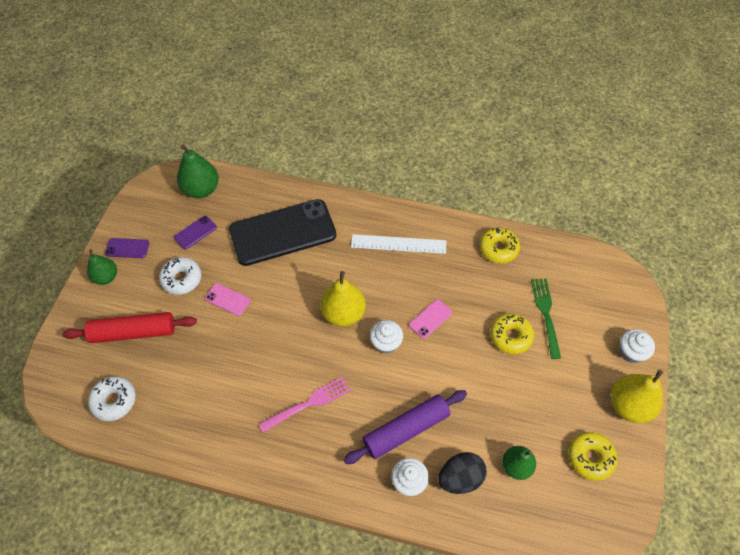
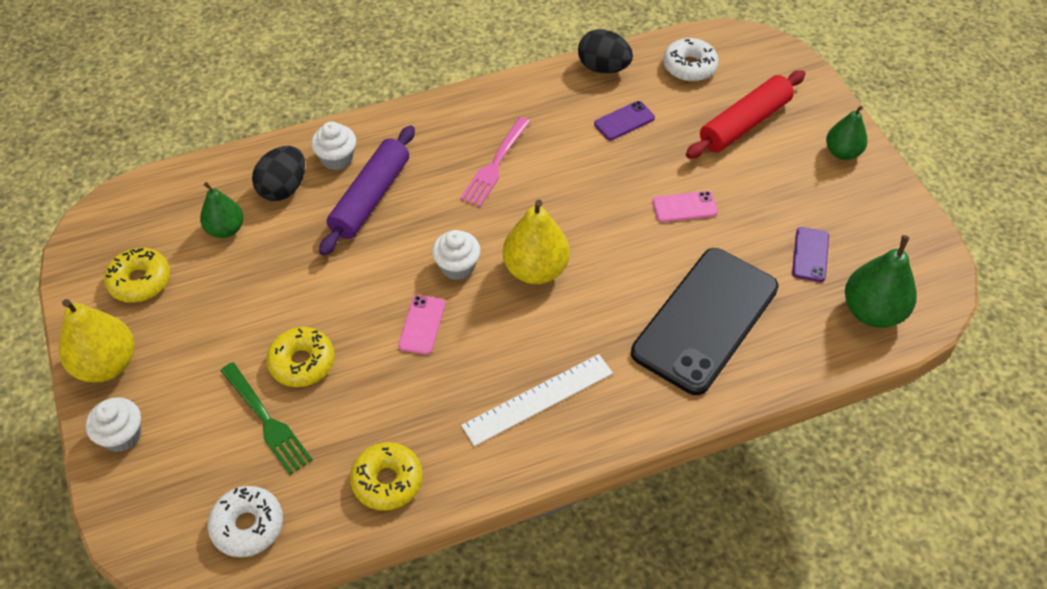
camera: 145 degrees right, 5 degrees down
purple phone [105,238,149,258] -> purple phone moved to [594,101,655,140]
white donut [159,257,202,295] -> white donut moved to [208,486,283,557]
none -> black egg [578,29,633,74]

